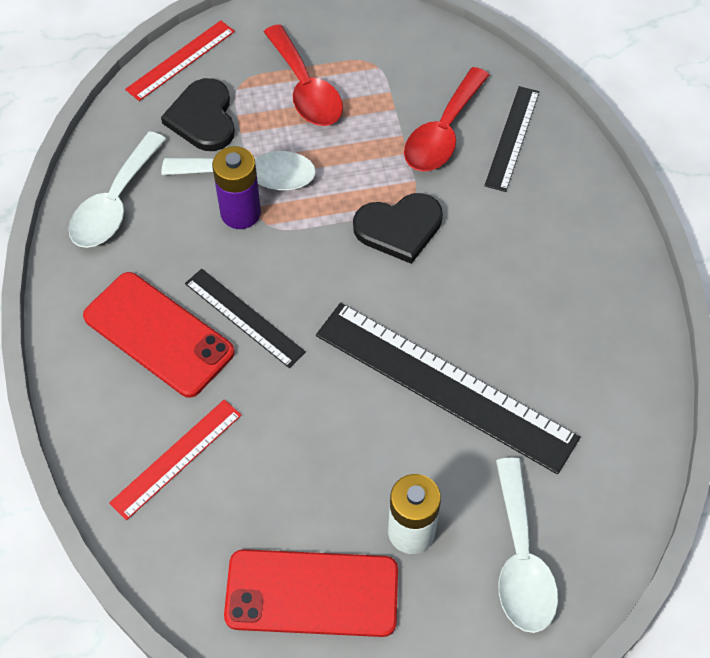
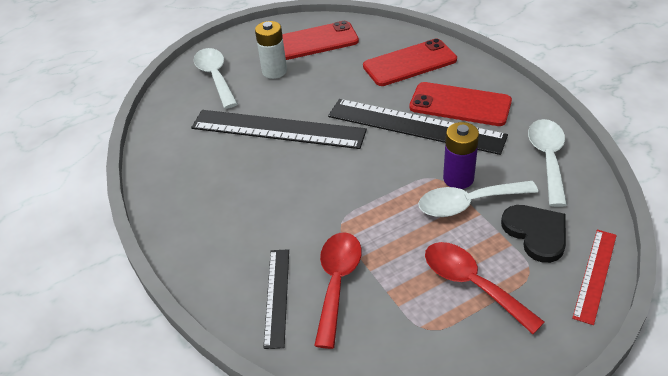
camera: 165 degrees right, 15 degrees down
red ruler [109,399,242,520] -> red phone [363,39,457,86]
black ruler [185,269,306,368] -> black ruler [328,99,508,155], size x1.86
black heart [353,193,443,264] -> none

